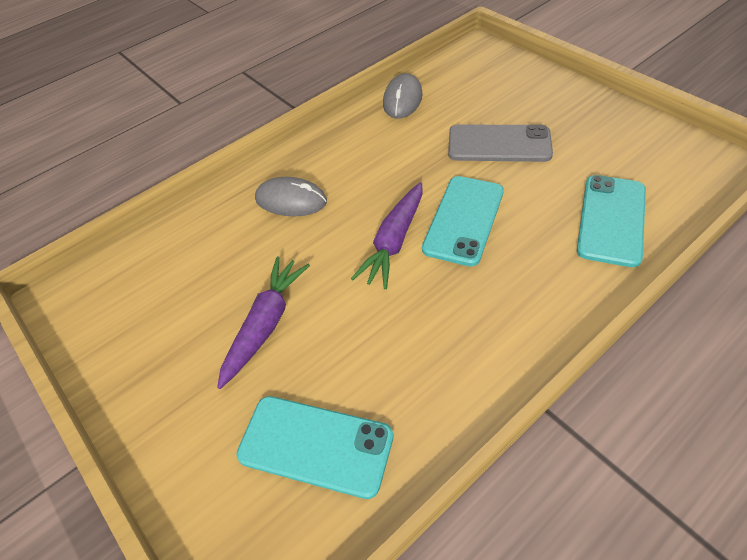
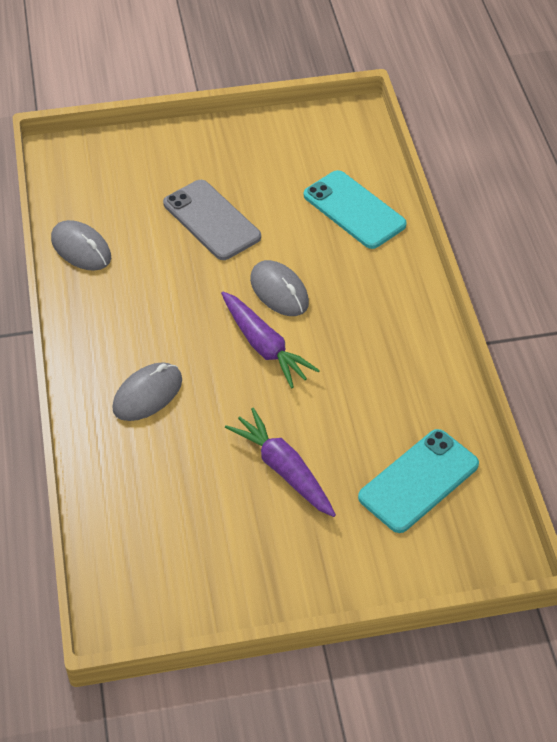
camera: 65 degrees left, 0 degrees up
turquoise phone [422,176,504,266] -> grey mouse [250,260,309,316]
grey phone [448,124,553,162] -> grey phone turned 75 degrees counterclockwise [163,180,261,260]

